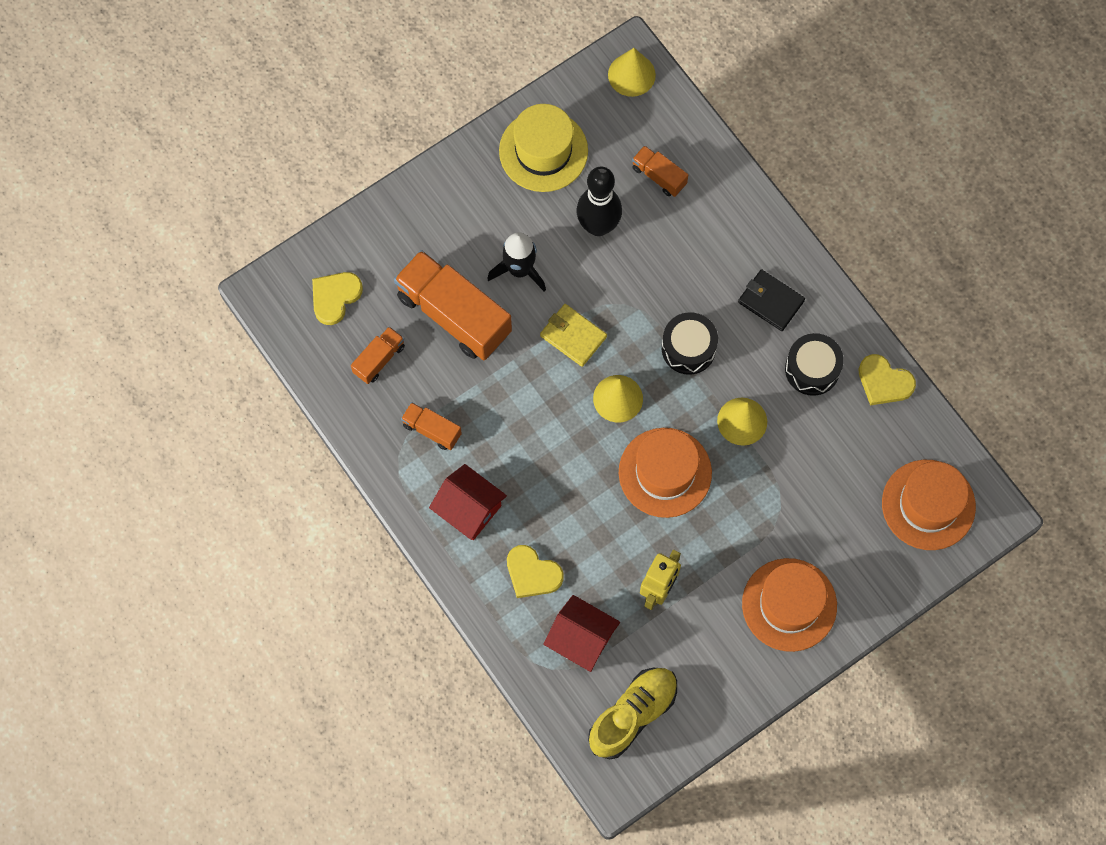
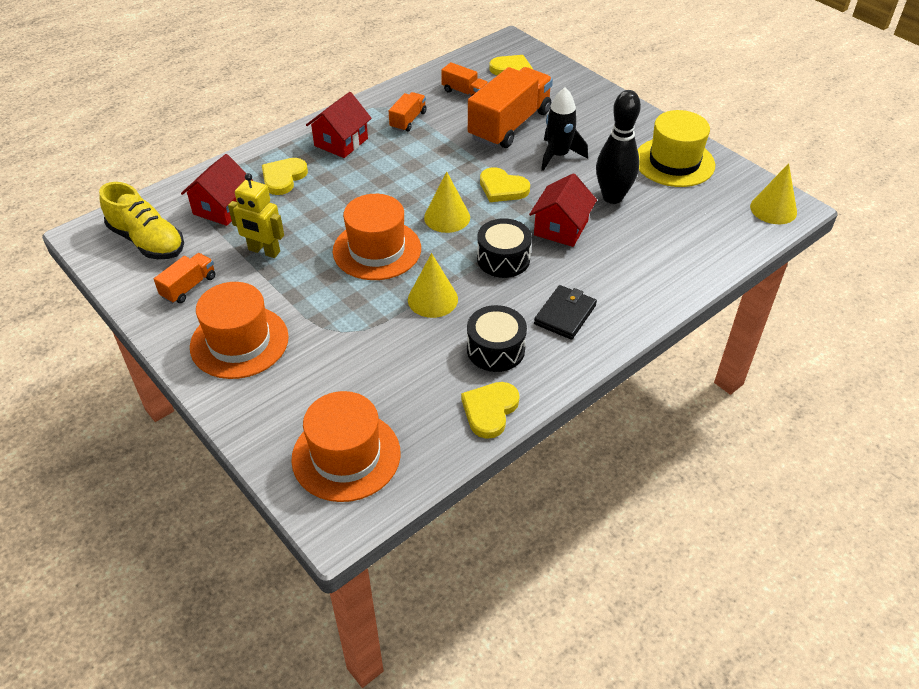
camera: 85 degrees right, 25 degrees down
yellow wallet [540,304,607,367] -> yellow heart [480,167,530,202]
orange truck [632,145,688,197] -> orange truck moved to [154,253,215,304]
none -> red house [529,173,597,247]

